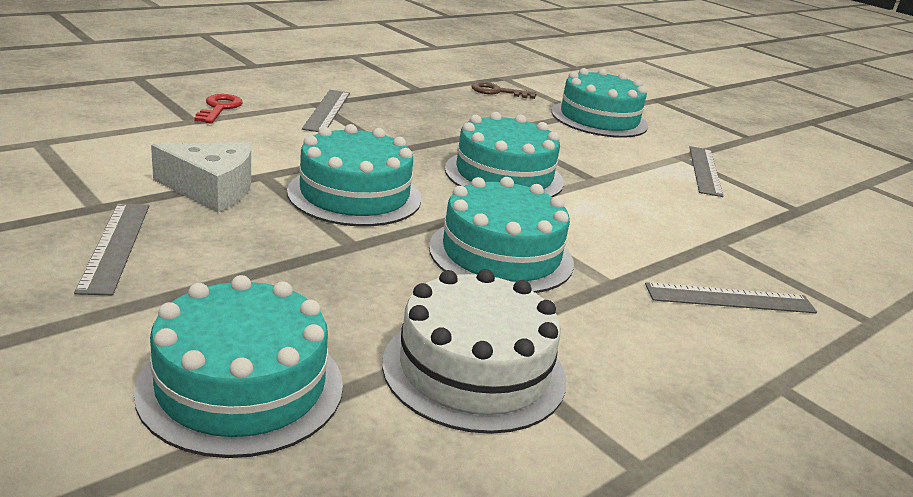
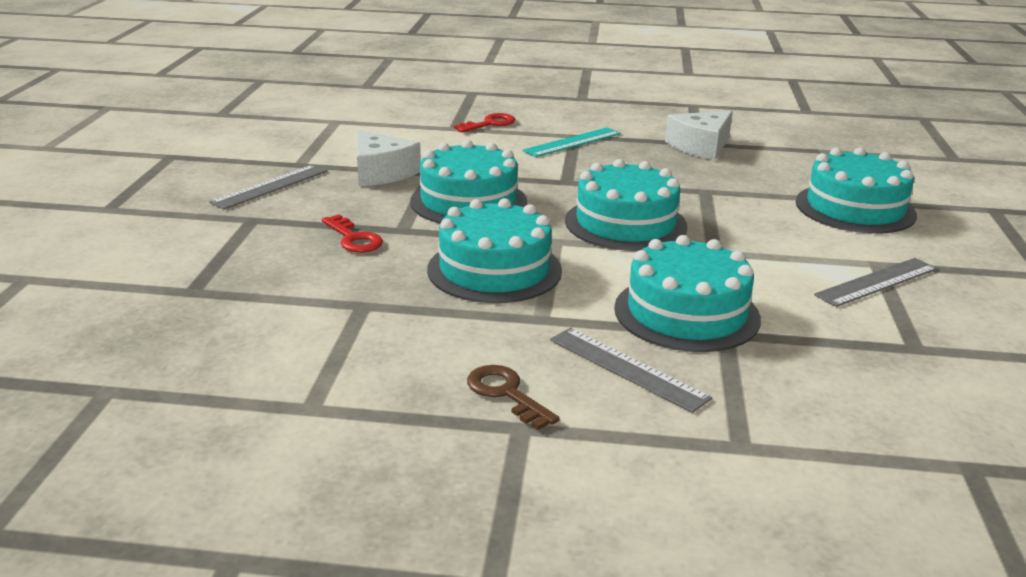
camera: 50 degrees right, 0 degrees up
turquoise cake [134,275,343,458] -> turquoise cake moved to [614,235,761,352]
grey ruler [302,90,350,132] -> turquoise ruler [522,127,621,157]
white cake [382,269,566,434] -> none
brown key [471,82,536,99] -> brown key moved to [467,365,560,430]
none -> red key [322,215,383,253]
none -> white cheese [665,111,733,160]

